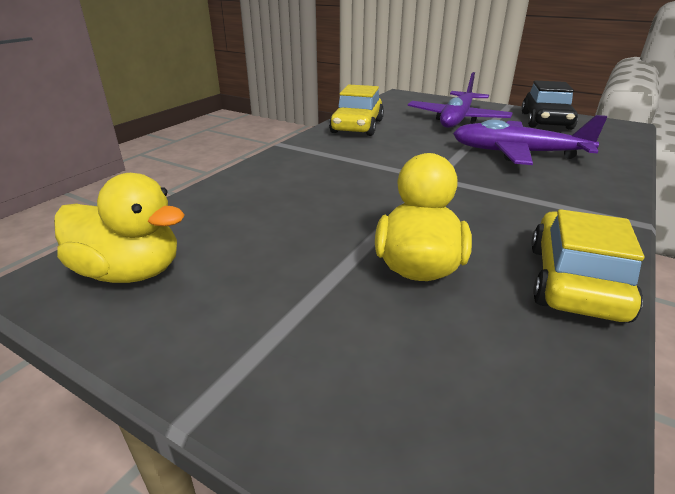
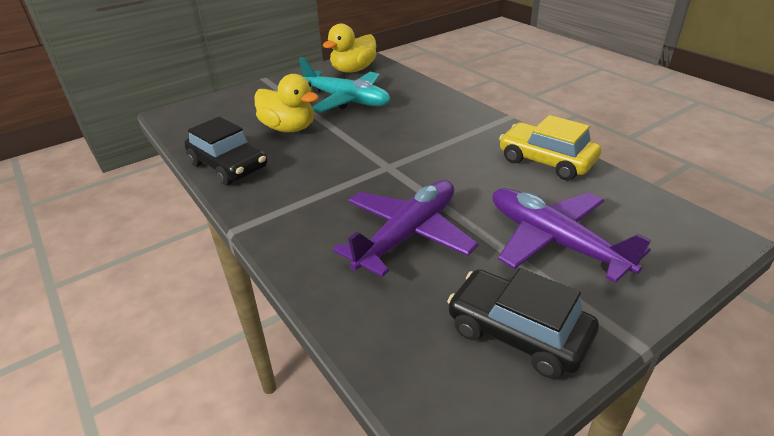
camera: 115 degrees right, 5 degrees up
yellow car [531,209,644,323] -> black car [184,117,267,185]
none -> turquoise plane [299,57,390,112]

